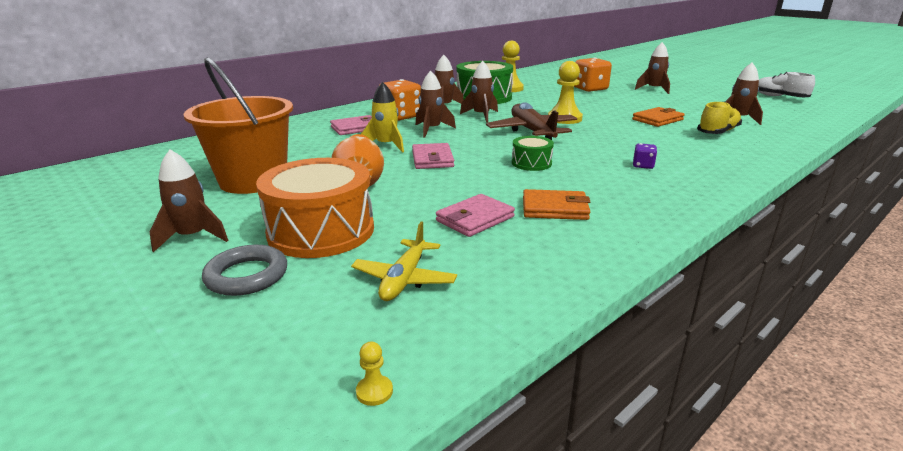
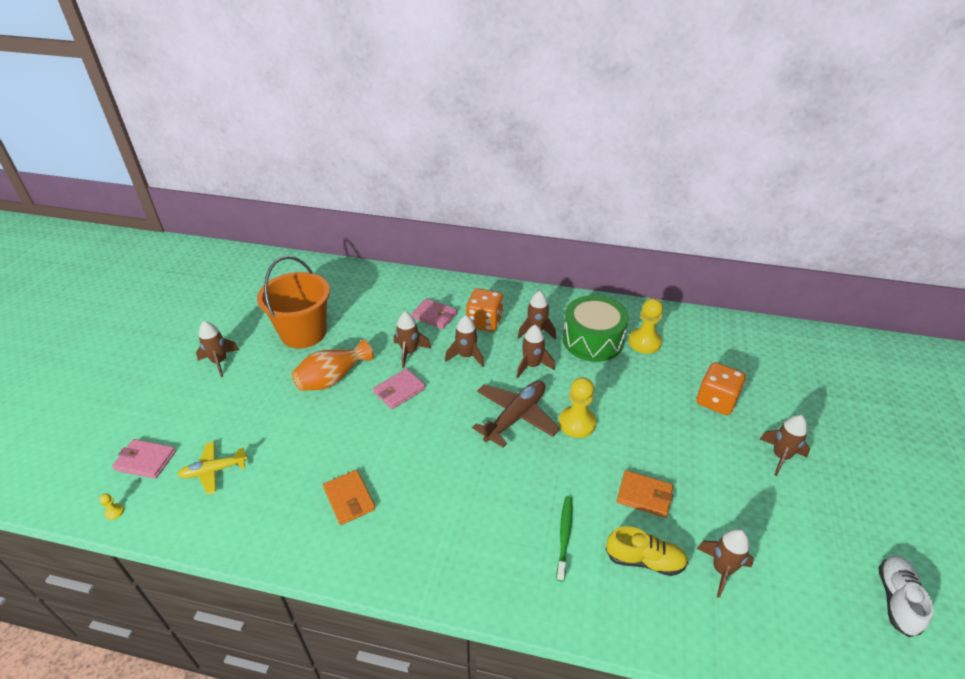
camera: 55 degrees right, 15 degrees up
grey ring [202,245,287,296] -> none
orange drum [256,158,374,258] -> none
yellow rocket [361,82,404,153] -> brown rocket [394,312,431,368]
pink wallet [436,194,515,237] -> pink wallet moved to [112,439,176,479]
green drum [512,136,554,171] -> none
purple dice [633,143,657,169] -> none
none -> green toothbrush [557,496,573,581]

